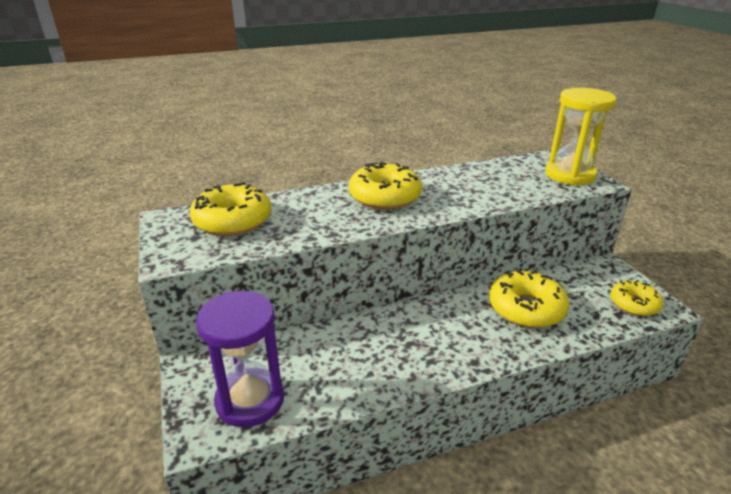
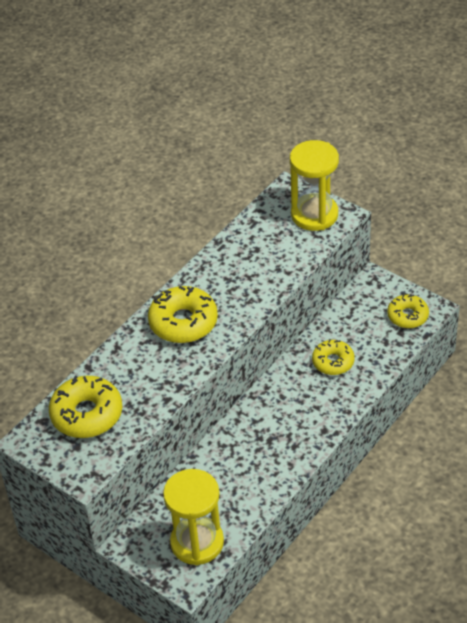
camera: 30 degrees left, 15 degrees up
purple hourglass [196,291,284,427] -> yellow hourglass [163,469,224,565]
yellow donut [489,270,569,328] -> yellow donut [312,339,355,375], size x0.63

